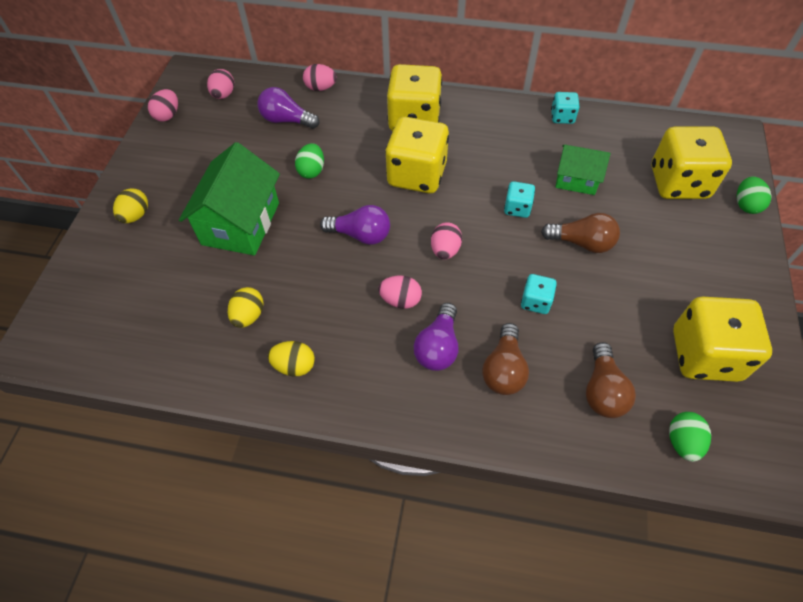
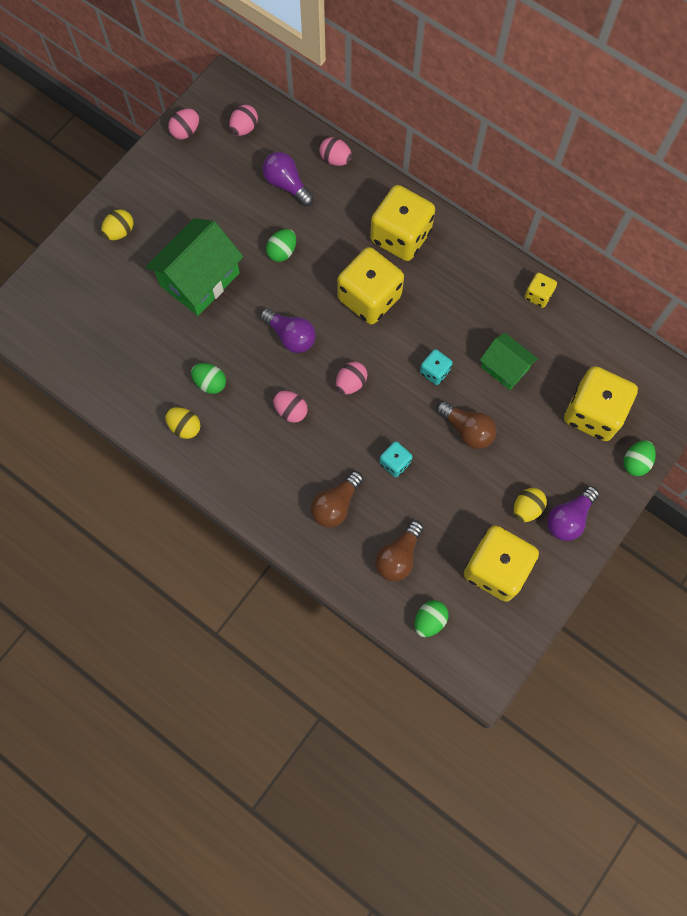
camera: 25 degrees right, 15 degrees up
yellow egg [228,287,264,328] -> yellow egg moved to [514,488,547,522]
purple light bulb [414,303,458,371] -> purple light bulb moved to [547,486,599,541]
turquoise dice [551,92,580,124] -> yellow dice [524,272,557,308]
none -> green egg [191,363,226,394]

